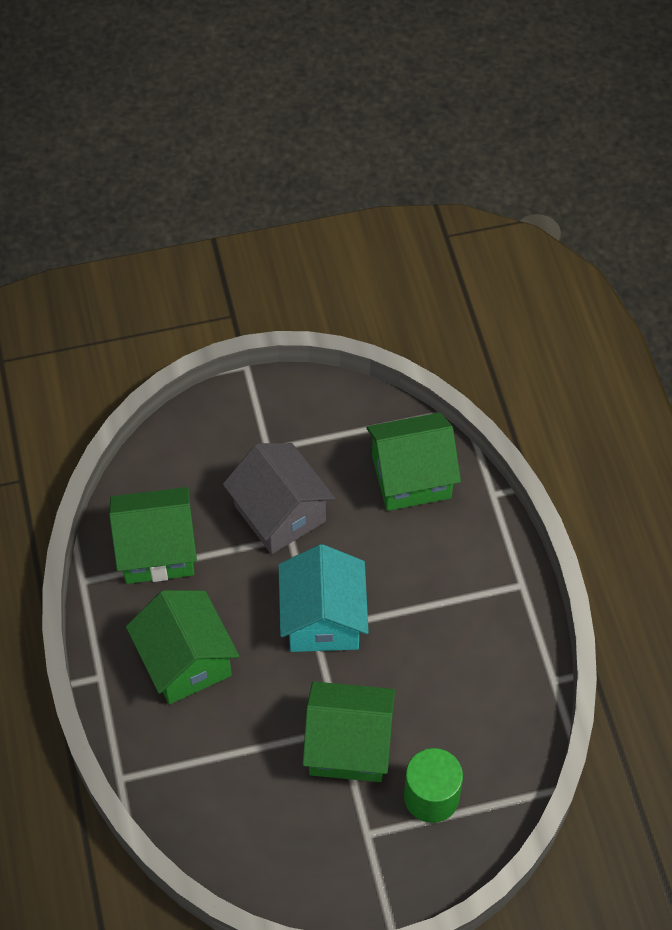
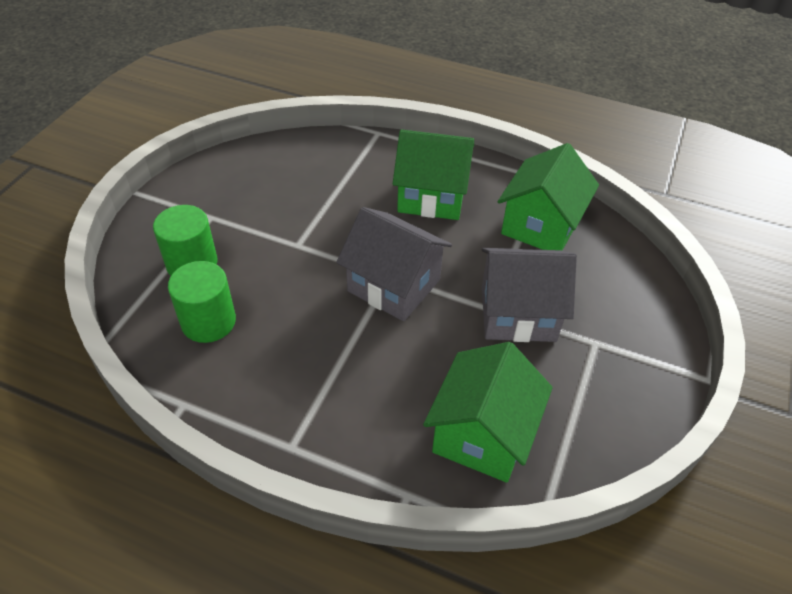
camera: 125 degrees right, 10 degrees down
turquoise house [278,544,369,652] -> grey house [336,207,452,321]
green house [303,681,395,782] -> none
none -> green cylinder [168,261,236,343]

